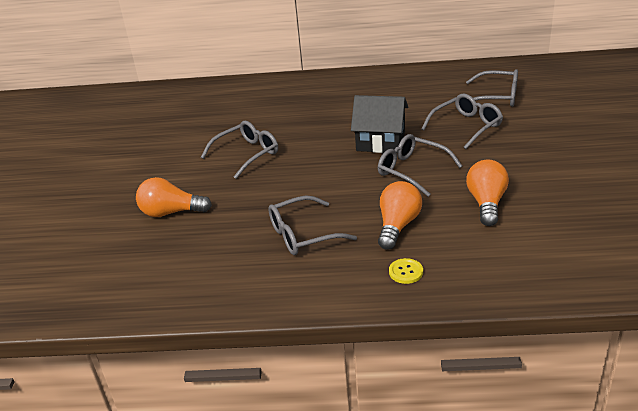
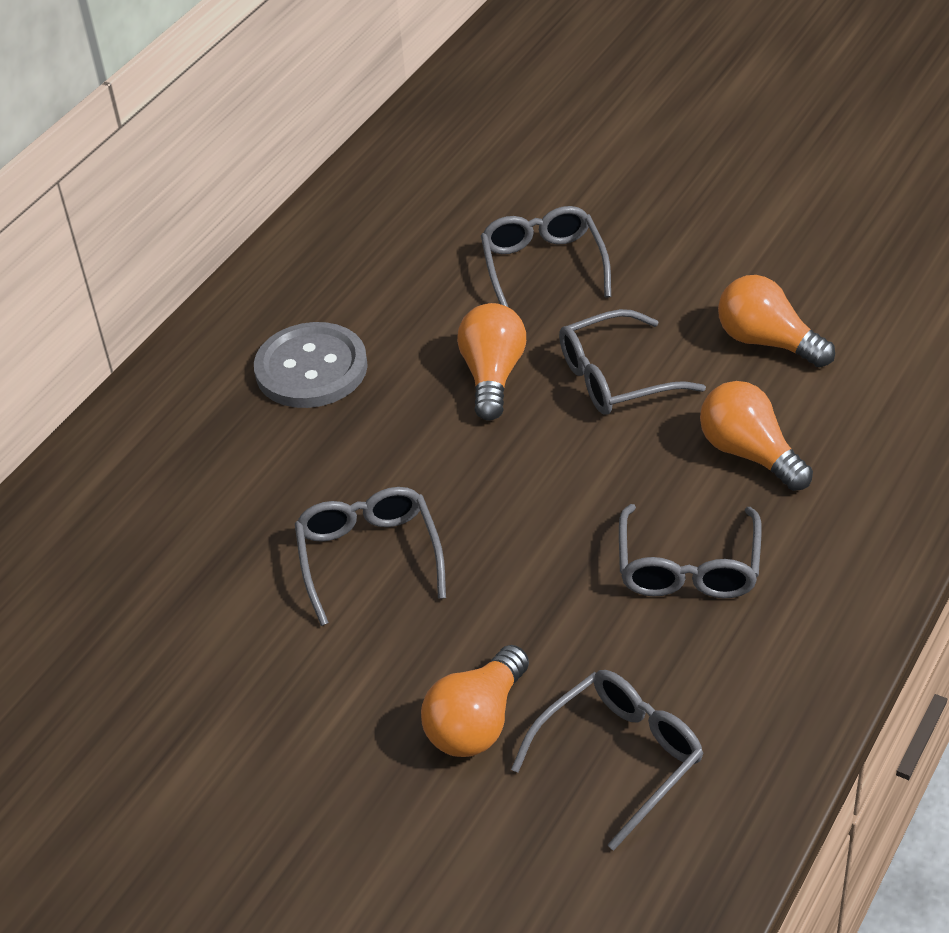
camera: 60 degrees left, 10 degrees up
black house [351,95,408,153] -> orange light bulb [457,303,526,421]
yellow button [389,258,423,284] -> none
grey glasses [466,69,518,107] -> grey glasses moved to [511,670,703,851]
none -> grey button [254,322,368,408]

